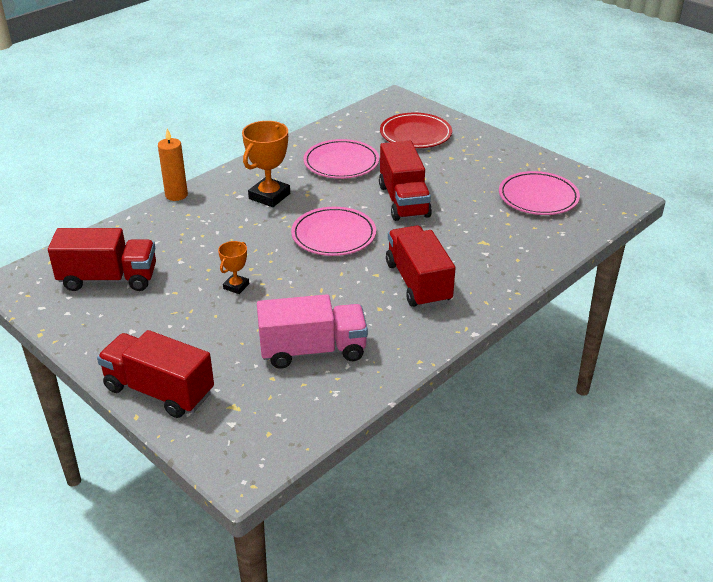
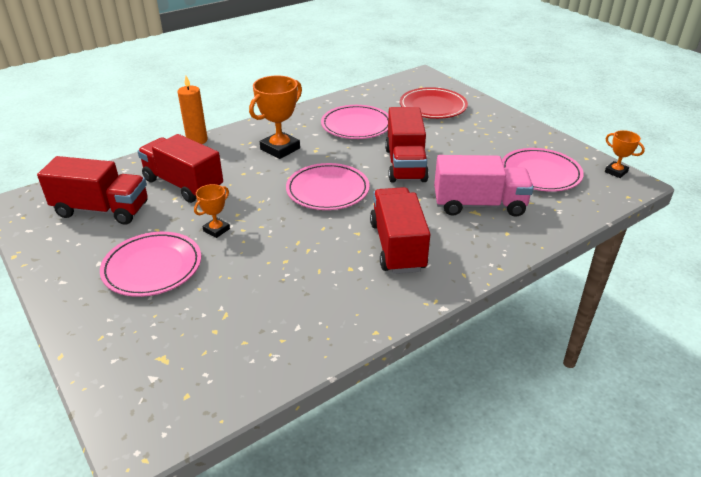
camera: 10 degrees right, 0 degrees up
red truck [97,330,214,418] -> red truck moved to [137,134,223,203]
pink truck [257,294,368,369] -> pink truck moved to [434,155,534,217]
none -> pink plate [100,232,201,297]
none -> orange trophy [605,130,645,178]

